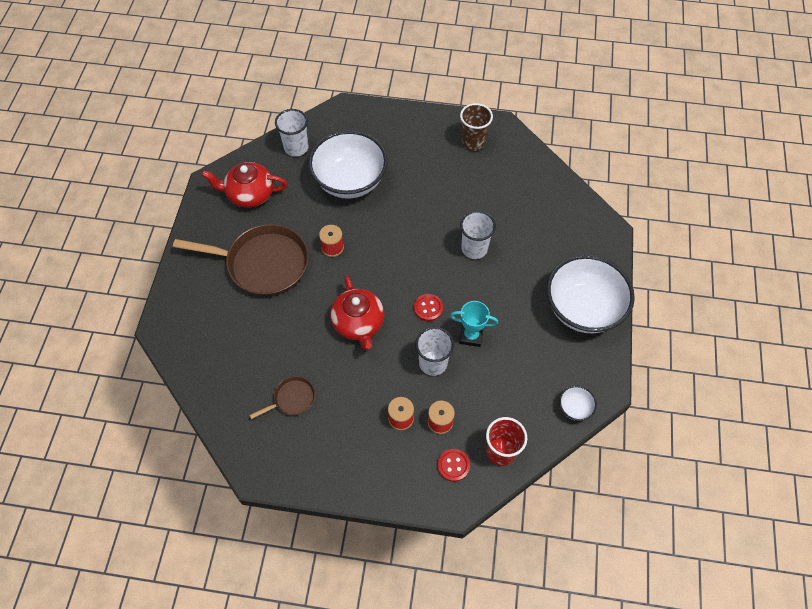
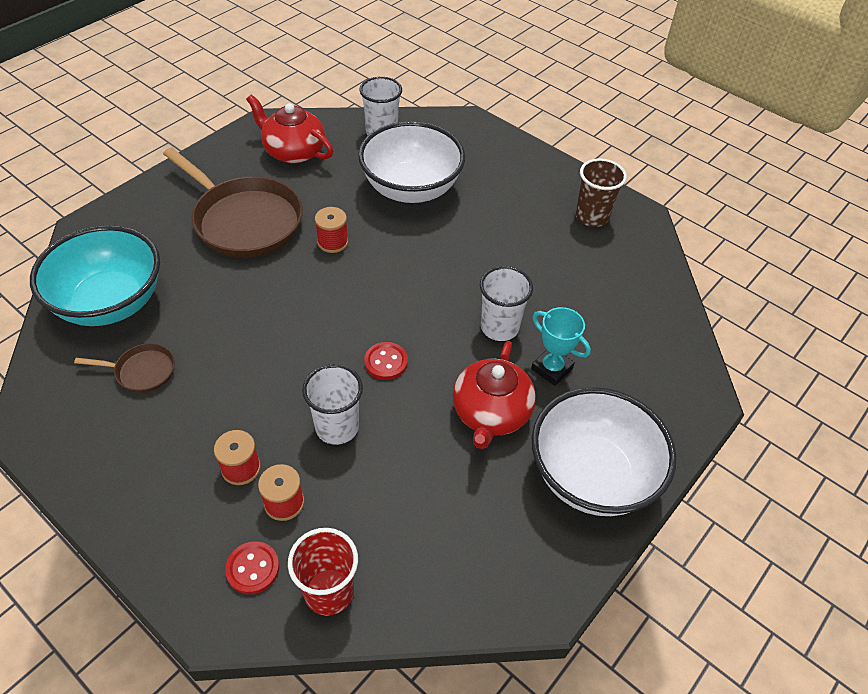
camera: 30 degrees right, 10 degrees down
red teapot [330,276,384,350] -> red teapot moved to [453,341,536,449]
turquoise trophy [450,301,498,347] -> turquoise trophy moved to [531,307,591,386]
white bowl [559,385,597,421] -> none
none -> turquoise bowl [30,225,160,326]

